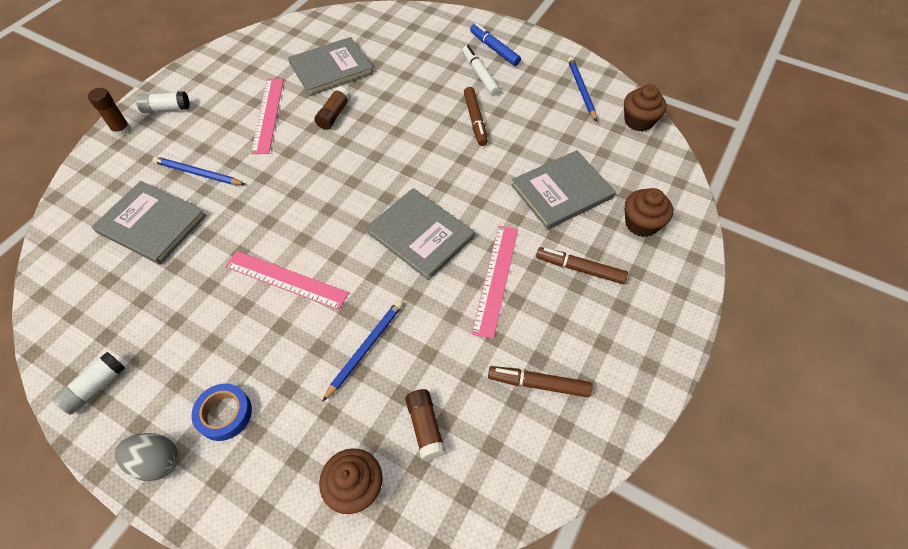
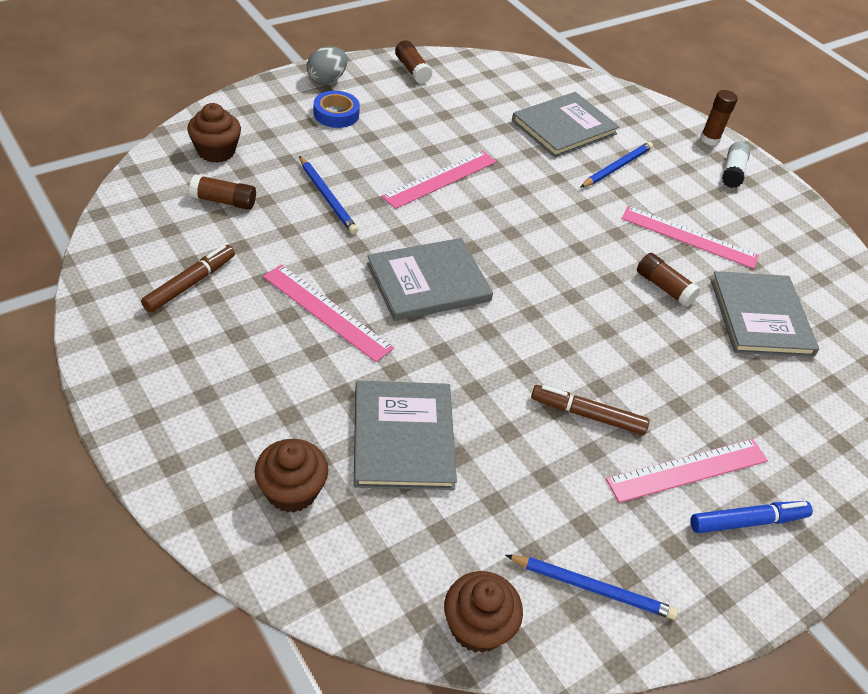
camera: 110 degrees right, 10 degrees down
white glue stick [52,352,125,415] -> brown glue stick [395,40,433,84]
white marker [462,45,500,96] -> pink ruler [606,439,768,503]
brown marker [536,247,628,284] -> none

